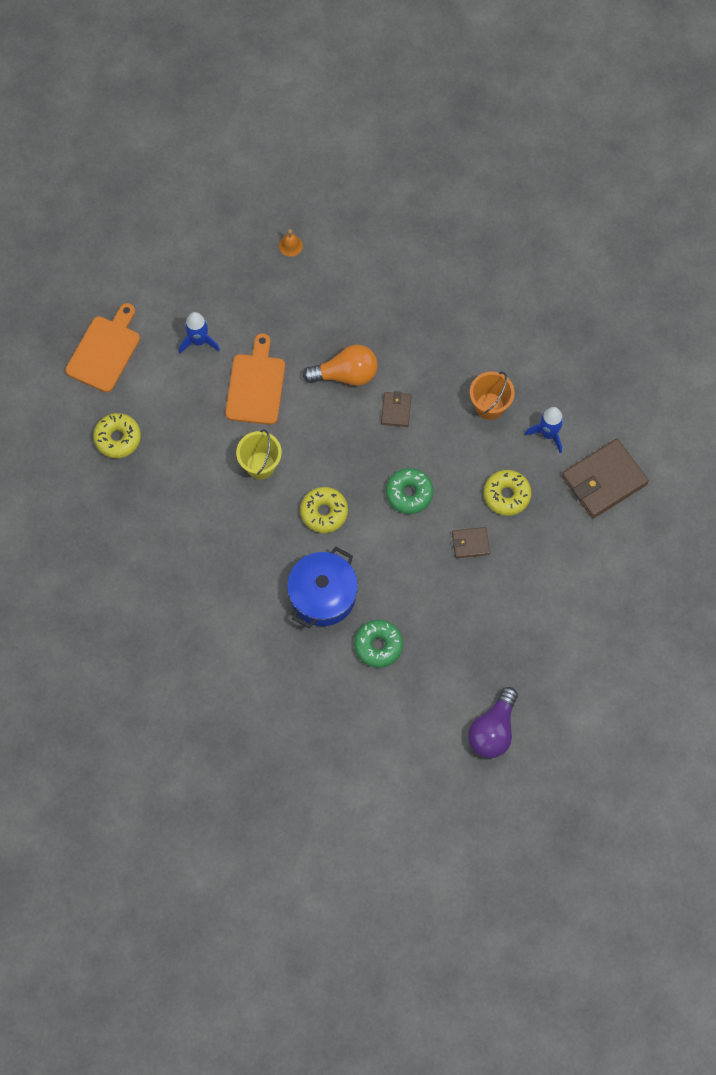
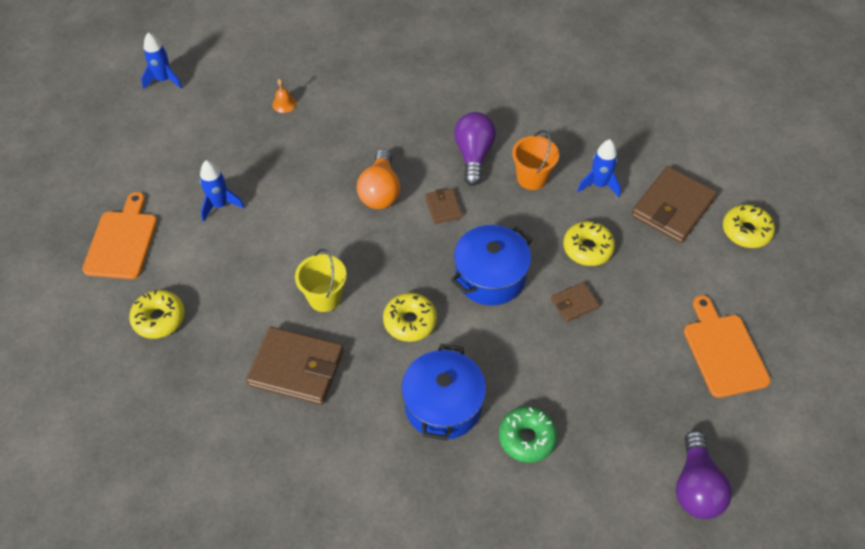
camera: 20 degrees left, 15 degrees down
orange cutting board [225,333,285,425] -> orange cutting board moved to [684,295,771,398]
orange light bulb [303,344,378,386] -> orange light bulb turned 120 degrees clockwise [357,149,400,209]
green donut [386,468,433,514] -> blue pot [451,225,533,306]
none -> blue rocket [141,32,182,89]
none -> brown wallet [246,327,344,405]
none -> purple light bulb [454,112,496,186]
none -> yellow donut [723,204,775,248]

